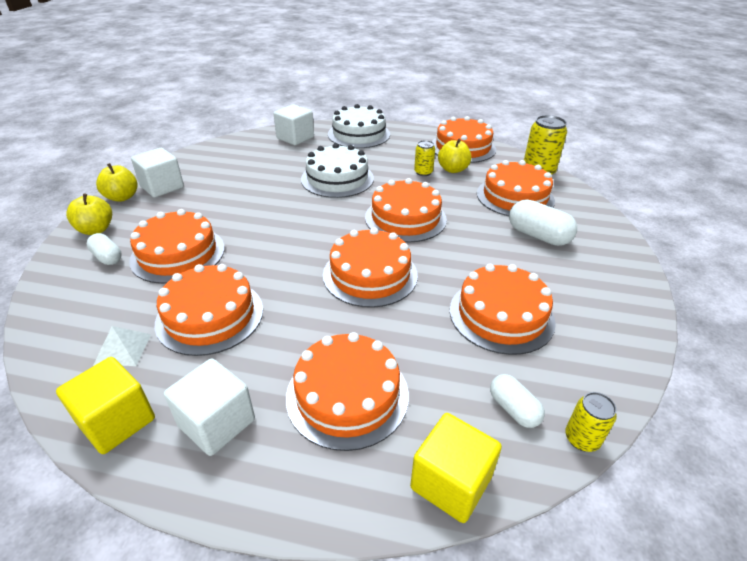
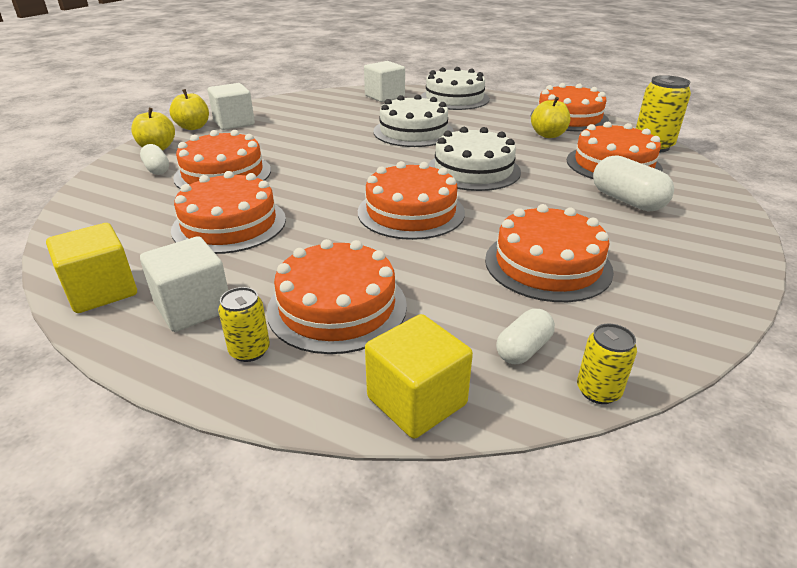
camera: 15 degrees right, 5 degrees down
white pyramid [93,326,151,366] -> none
orange cake [365,178,447,242] -> white cake [429,127,521,191]
yellow can [414,140,435,176] -> yellow can moved to [218,287,270,362]
white capsule [490,374,545,428] -> white capsule turned 60 degrees clockwise [496,309,555,364]

